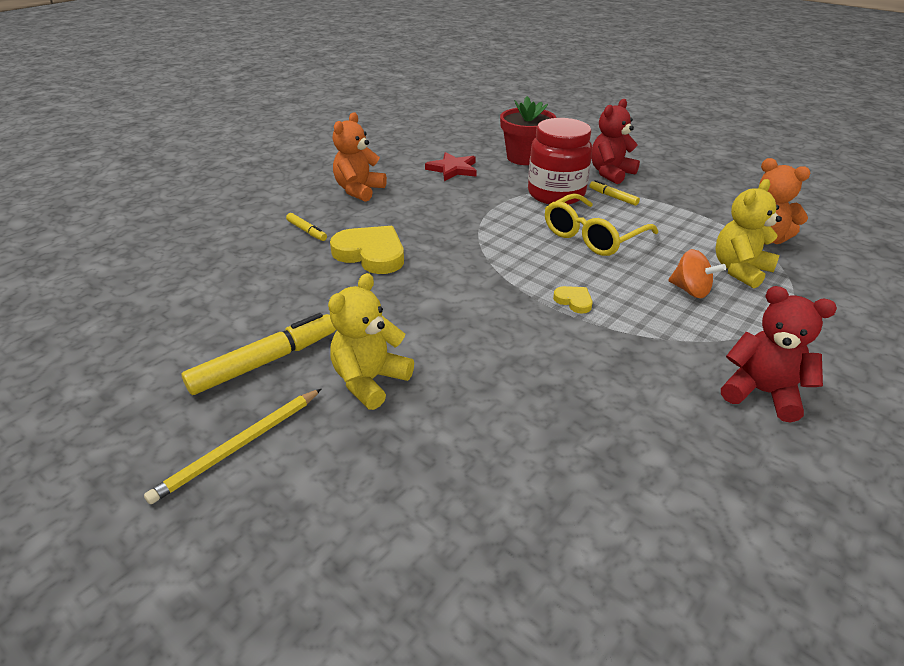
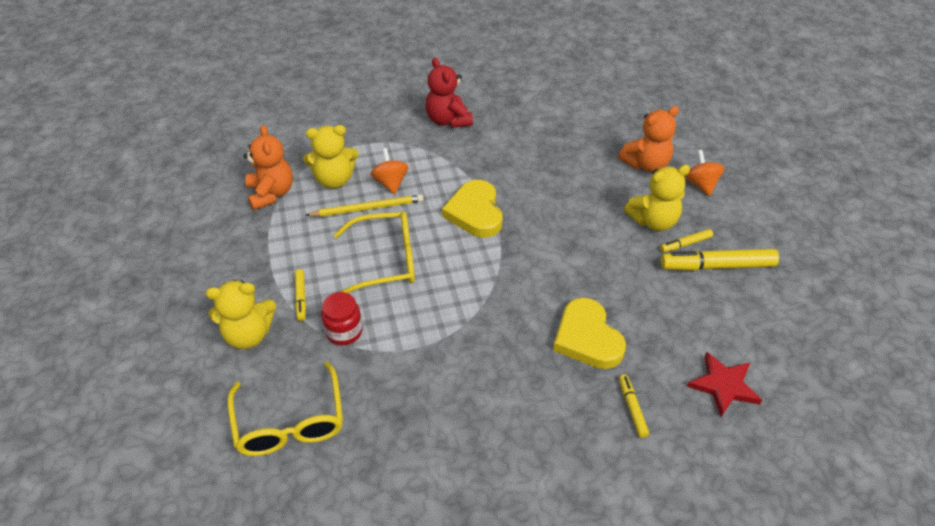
camera: 145 degrees left, 10 degrees up
yellow pencil [144,389,321,504] -> yellow pencil moved to [306,194,424,217]
orange teddy bear [333,112,387,202] -> orange teddy bear moved to [618,106,679,172]
red star [425,152,477,181] -> red star moved to [687,352,762,417]
red flower pot [500,96,556,165] -> yellow glasses [227,361,343,456]
red jar [528,118,592,205] -> red jar [321,292,363,345], size x0.55
yellow heart [553,286,592,314] -> yellow heart [442,180,503,238], size x2.13
red teddy bear [591,99,640,184] -> yellow teddy bear [206,280,276,349]
none -> yellow marker [660,229,713,253]
none -> orange spinning top [685,150,725,196]

